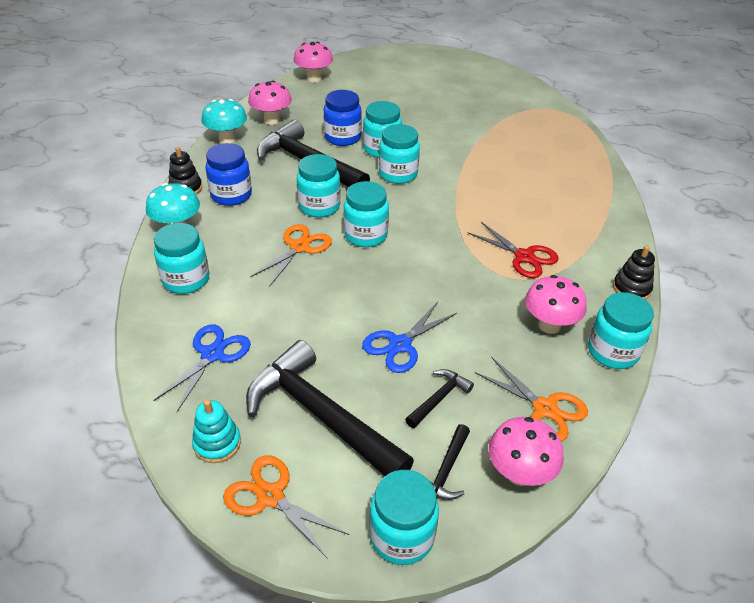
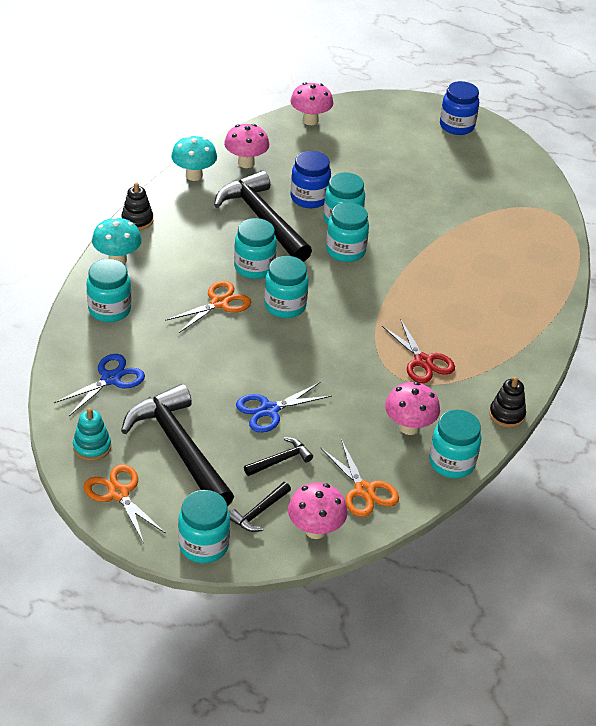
camera: 15 degrees right, 0 degrees up
blue jar [206,143,252,206] -> blue jar moved to [440,81,479,135]

